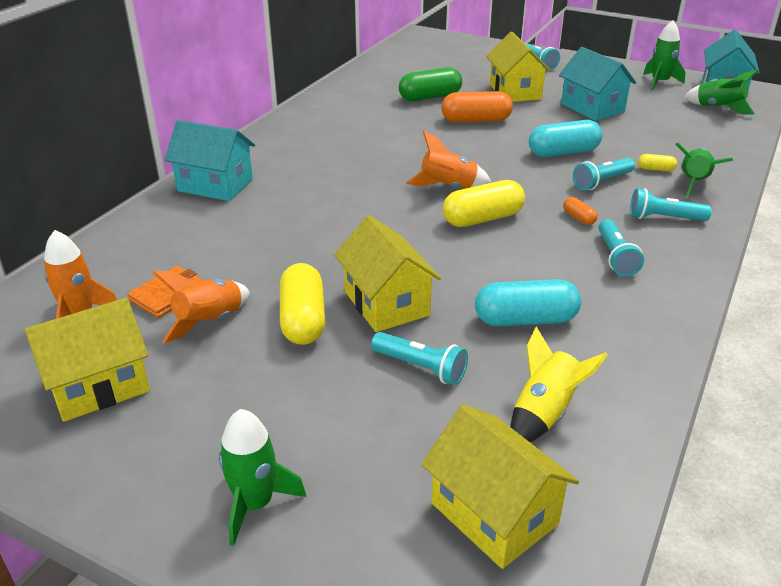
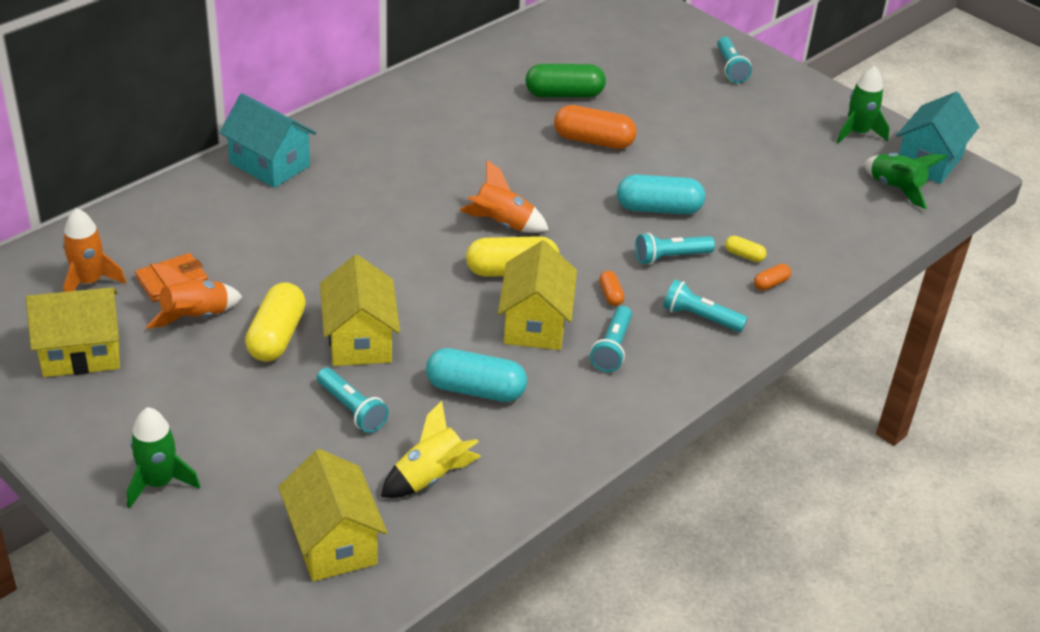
camera: 15 degrees right, 5 degrees up
yellow house [486,32,551,102] -> yellow house moved to [498,240,577,350]
turquoise house [559,47,636,121] -> none
green rocket [675,143,733,198] -> orange capsule [754,264,791,291]

